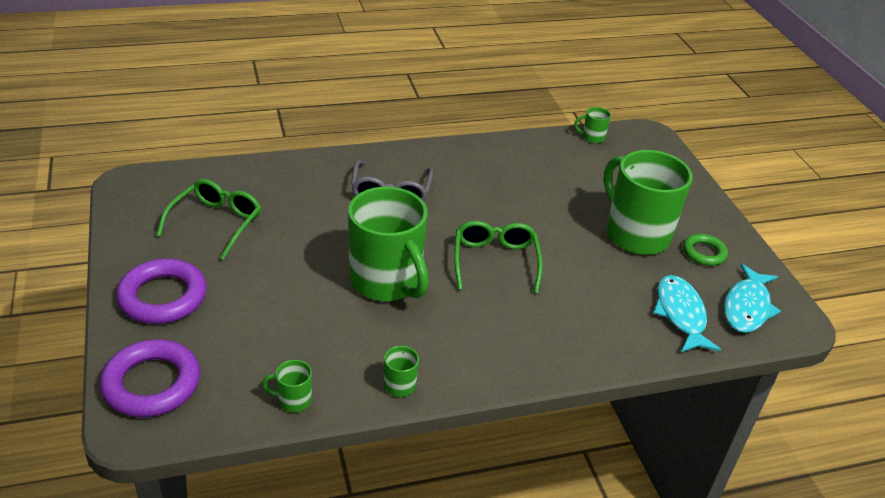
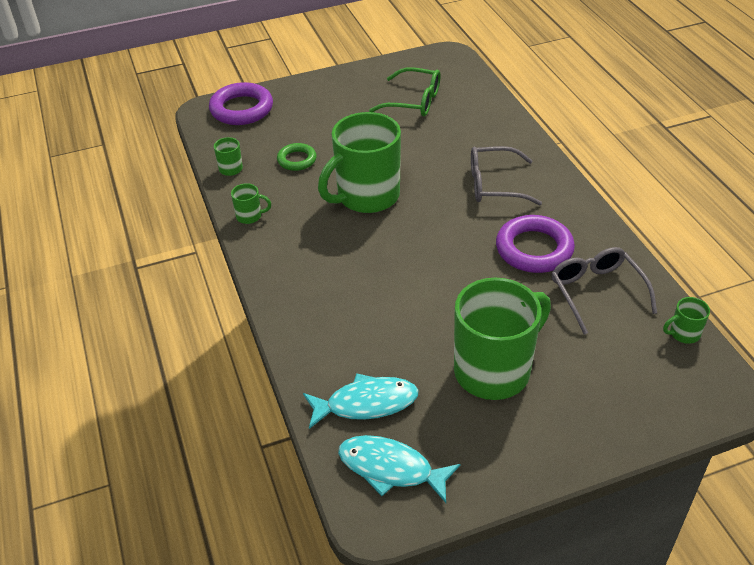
camera: 90 degrees right, 5 degrees up
purple ring [116,259,207,324] -> purple ring moved to [496,215,575,273]
green glasses [454,221,543,294] -> none
green mug [574,107,611,143] -> green mug turned 105 degrees counterclockwise [663,297,710,344]
green ring [683,234,728,266] -> green ring moved to [277,143,317,171]
none -> grey glasses [551,247,657,334]

